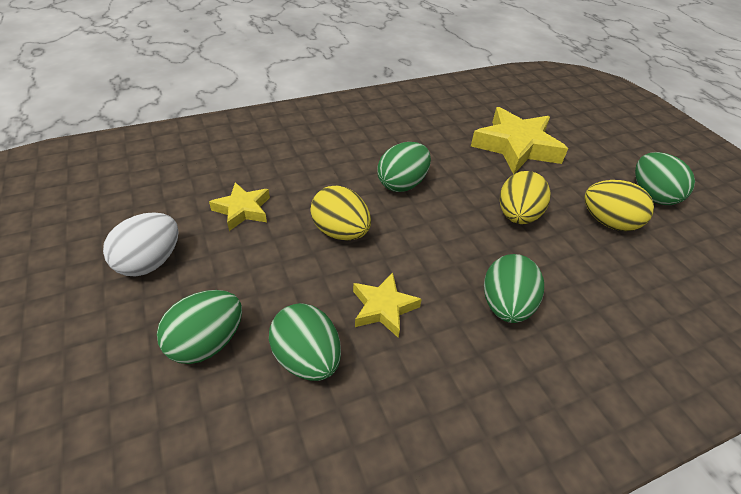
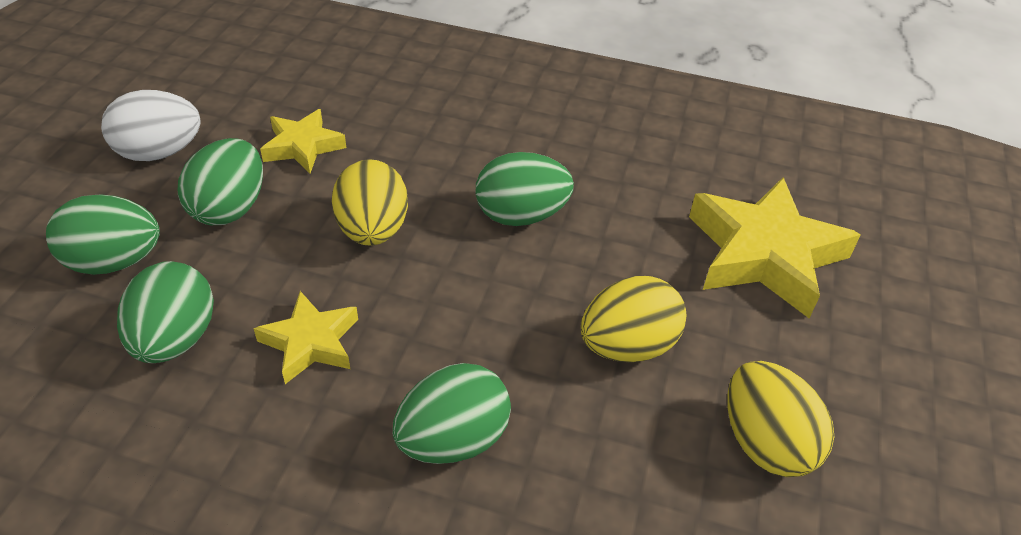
camera: 40 degrees right, 0 degrees up
green egg [635,152,695,205] -> green egg moved to [178,138,263,225]

